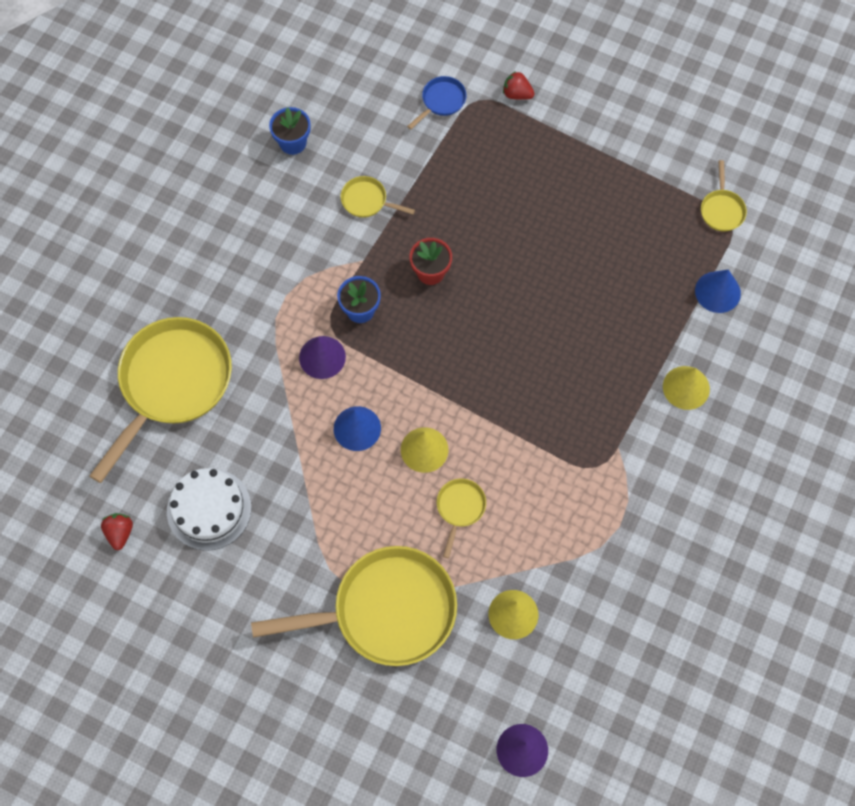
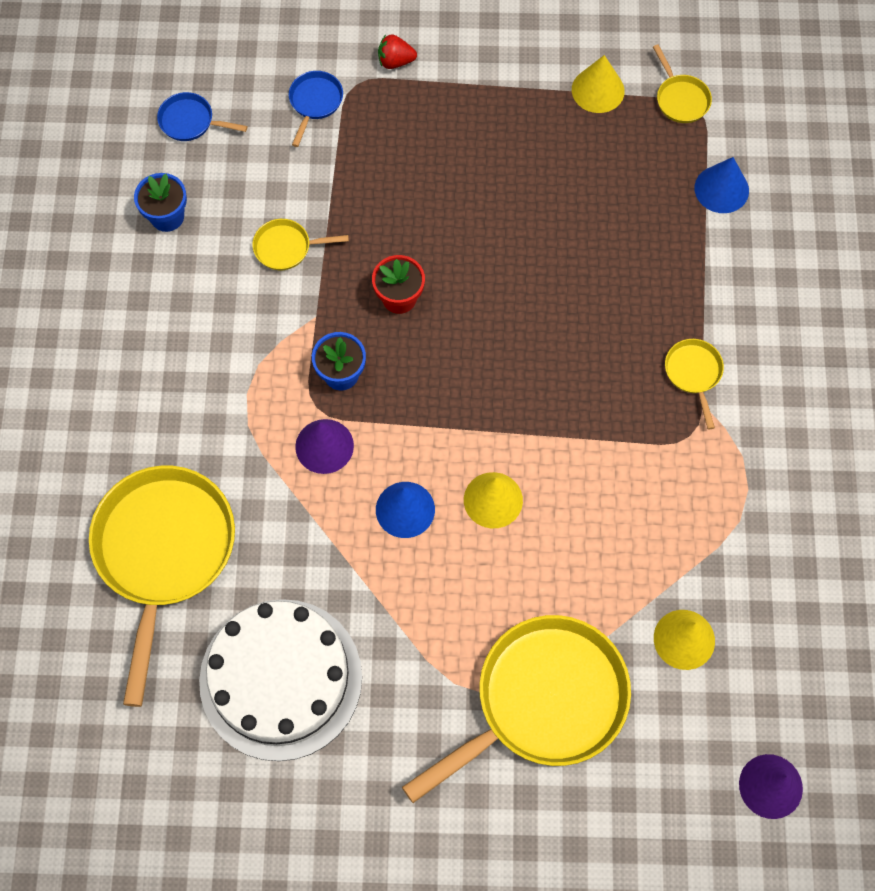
camera: 25 degrees left, 0 degrees up
red strawberry [101,513,133,550] -> none
white cake [167,468,251,551] -> white cake [199,599,362,761], size x1.51
yellow pan [437,479,486,558] -> yellow pan moved to [665,339,724,429]
yellow cone [663,366,710,410] -> yellow cone moved to [572,55,625,113]
none -> blue pan [157,92,248,141]

